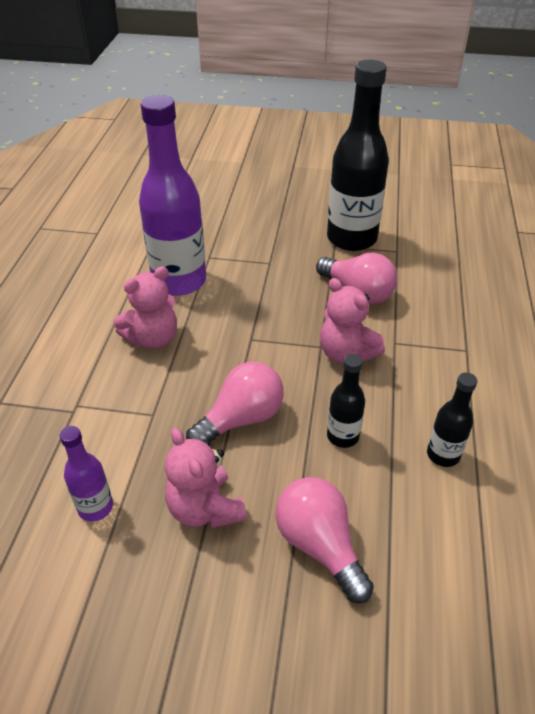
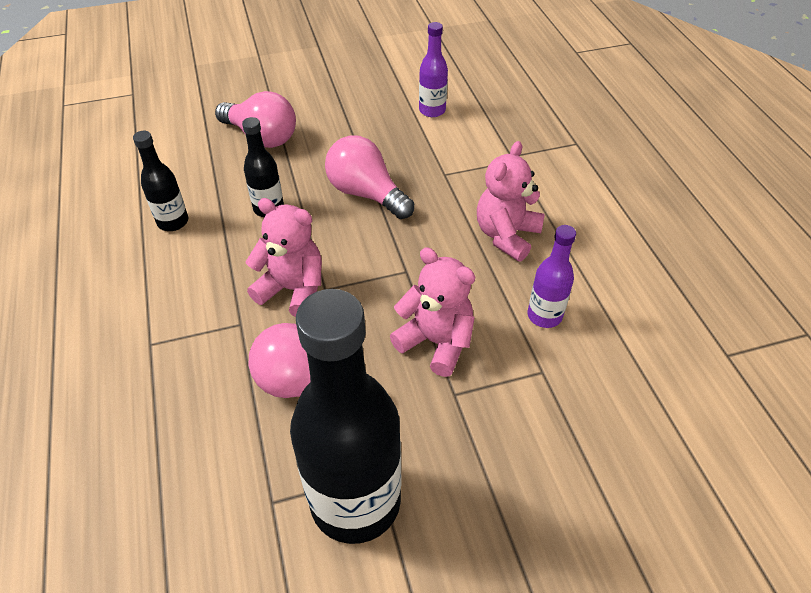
camera: 155 degrees right, 5 degrees up
purple bottle [139,95,206,296] -> purple bottle [527,225,576,328], size x0.47
pink teddy bear [165,428,247,529] -> pink teddy bear moved to [390,247,475,377]
pink light bulb [186,362,284,443] -> pink light bulb turned 105 degrees clockwise [325,135,414,219]

